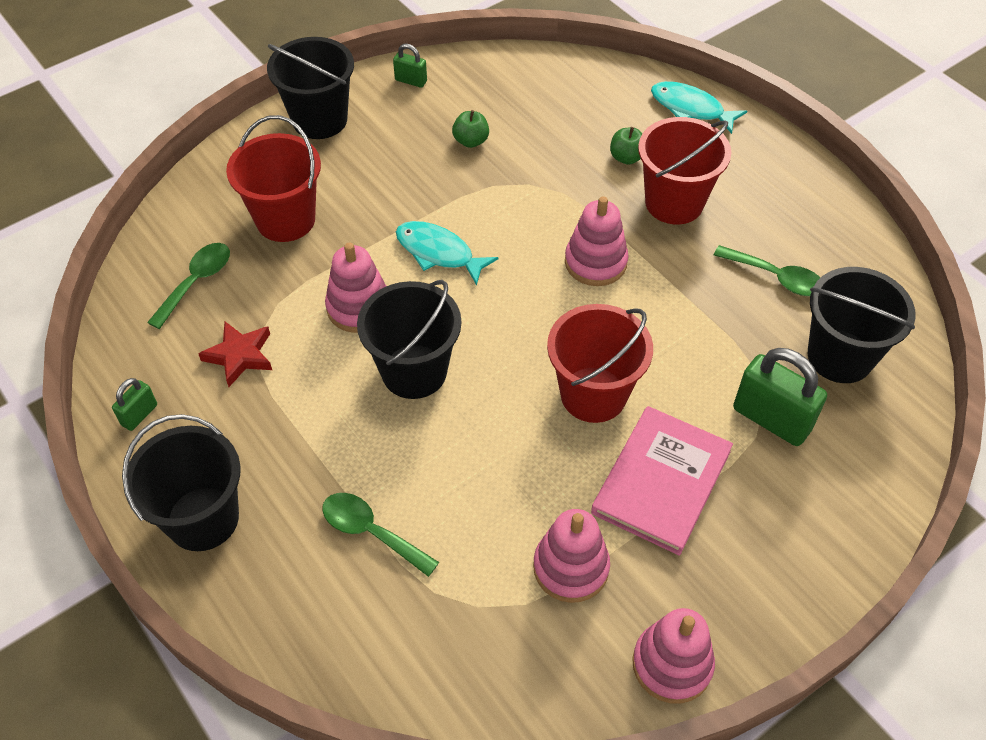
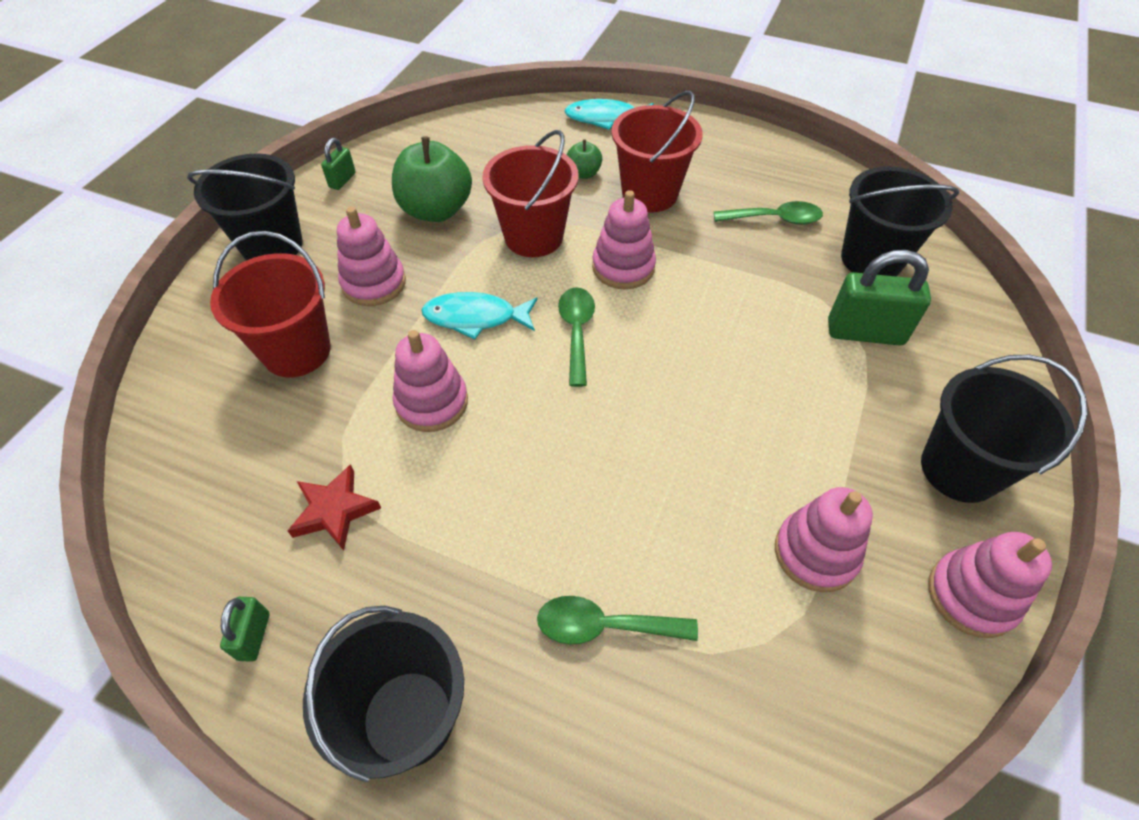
camera: 30 degrees left, 0 degrees up
green spoon [147,243,230,329] -> green spoon moved to [558,287,595,387]
black bucket [357,280,462,399] -> black bucket moved to [921,355,1088,503]
green padlock [393,44,427,88] -> green padlock turned 60 degrees counterclockwise [321,138,356,190]
green apple [452,110,489,148] -> green apple [392,136,472,222], size x2.04
red bucket [547,304,653,423] -> red bucket moved to [482,130,579,257]
pink book [591,406,733,556] -> none
none -> pink stacking toy [337,207,406,306]

